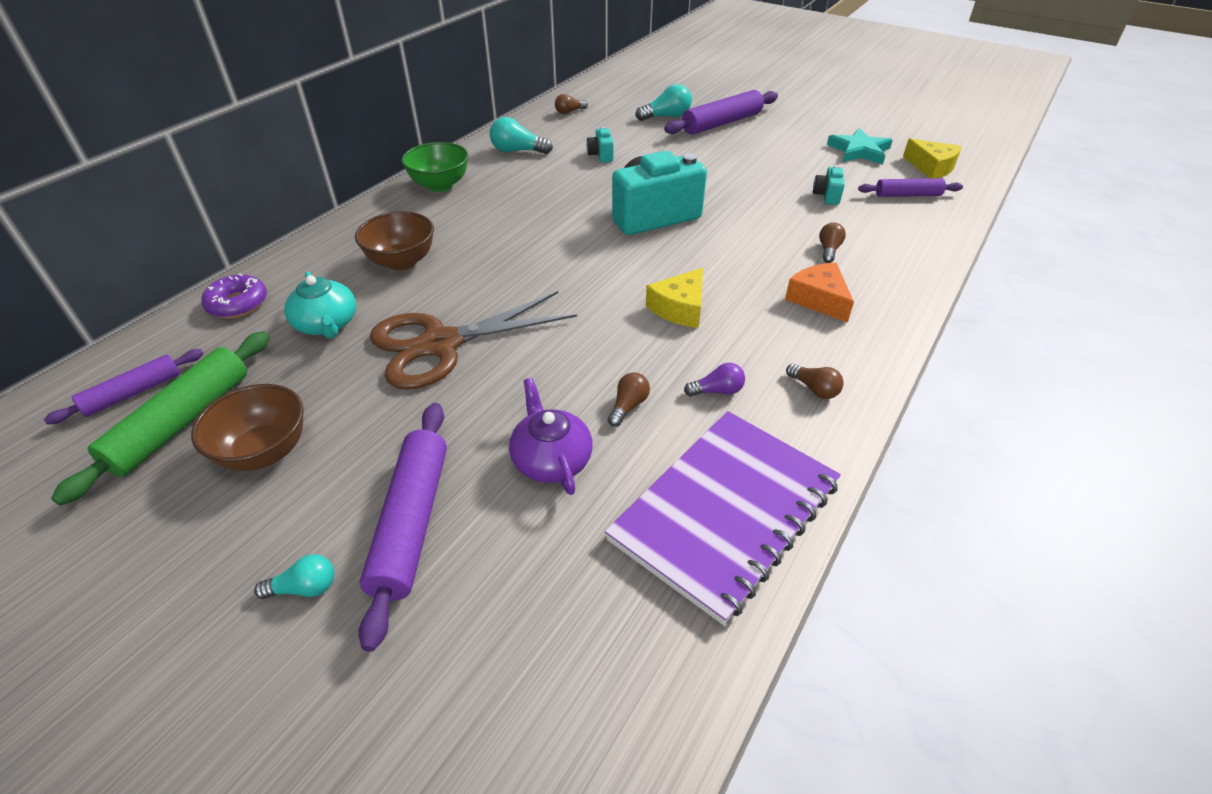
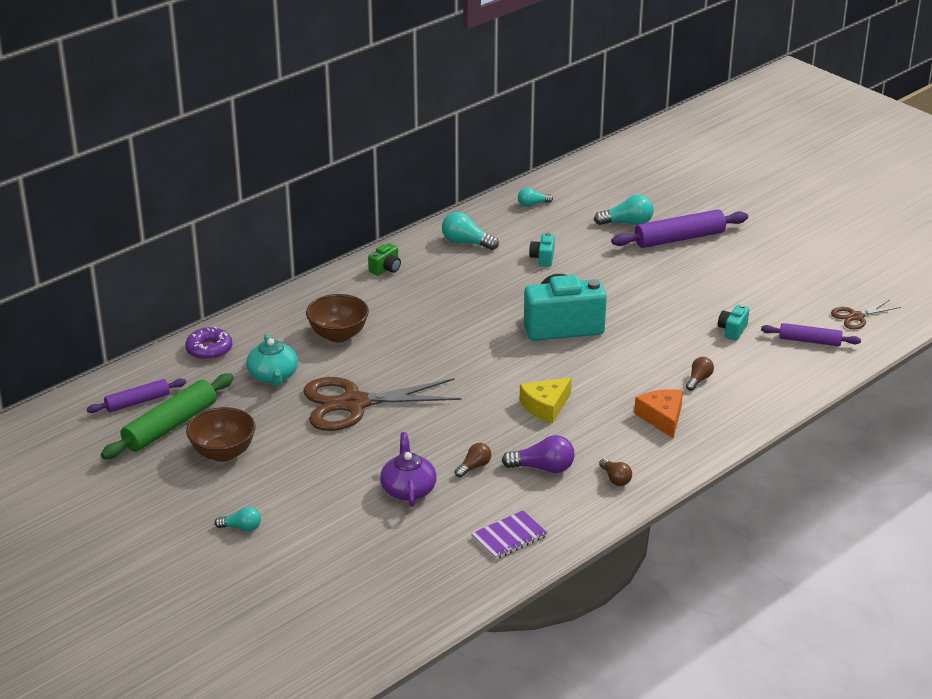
camera: 15 degrees right, 10 degrees down
purple rolling pin [358,403,447,652] -> none
green bowl [401,142,469,192] -> green camera [368,243,401,276]
brown light bulb [555,94,588,114] -> turquoise light bulb [518,188,553,207]
purple notebook [605,411,841,625] -> purple notebook [471,510,548,560], size x0.46
purple light bulb [684,363,745,397] -> purple light bulb [502,435,575,473], size x1.60
turquoise star [827,128,893,165] -> none
yellow cheese [903,138,962,178] -> brown scissors [831,300,901,330]

